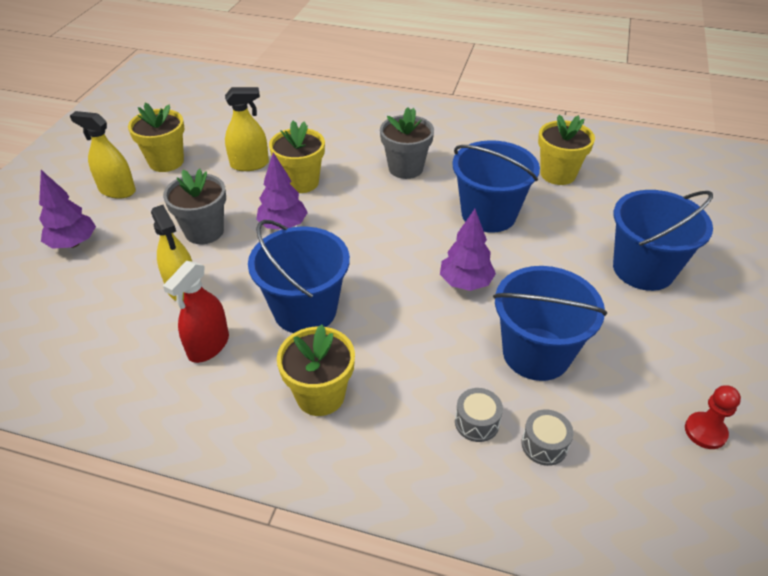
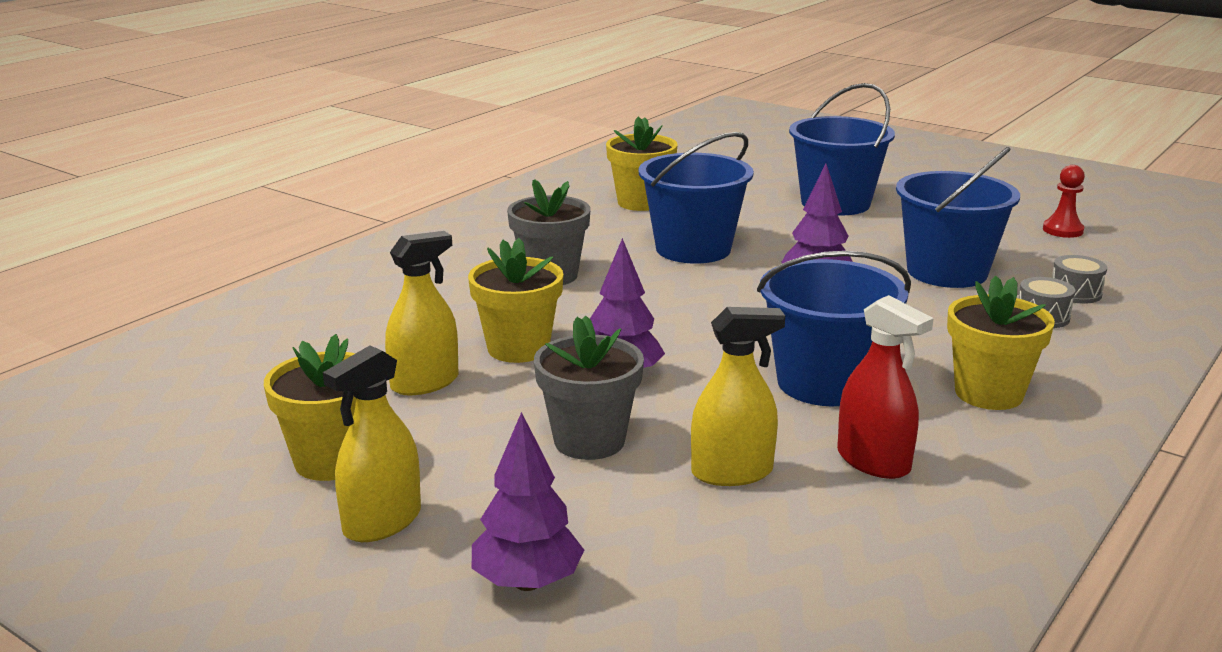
camera: 70 degrees left, 20 degrees down
yellow spray bottle [225,87,269,171] -> yellow spray bottle turned 45 degrees clockwise [385,231,459,395]

